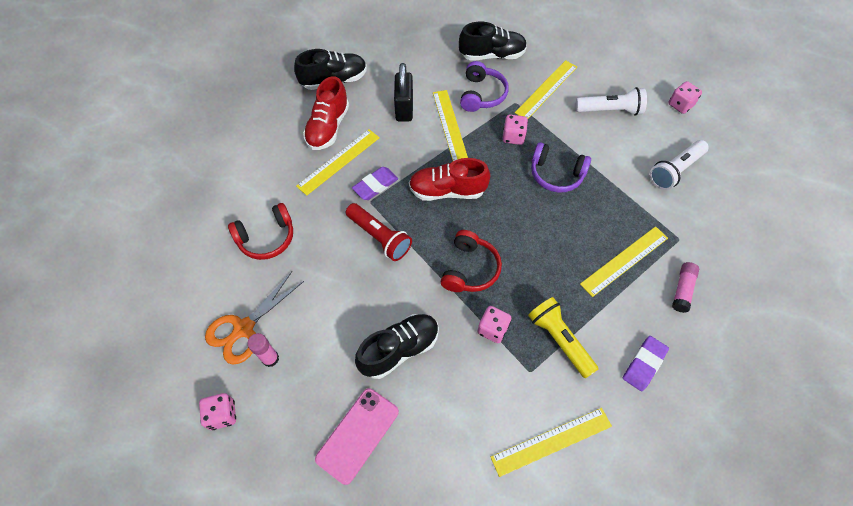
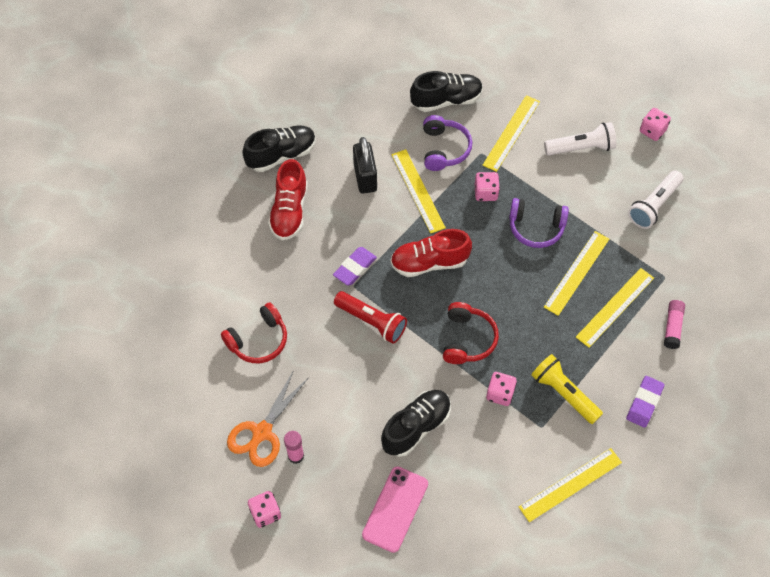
camera: 10 degrees left, 0 degrees up
yellow ruler [296,129,380,196] -> yellow ruler moved to [544,231,609,316]

